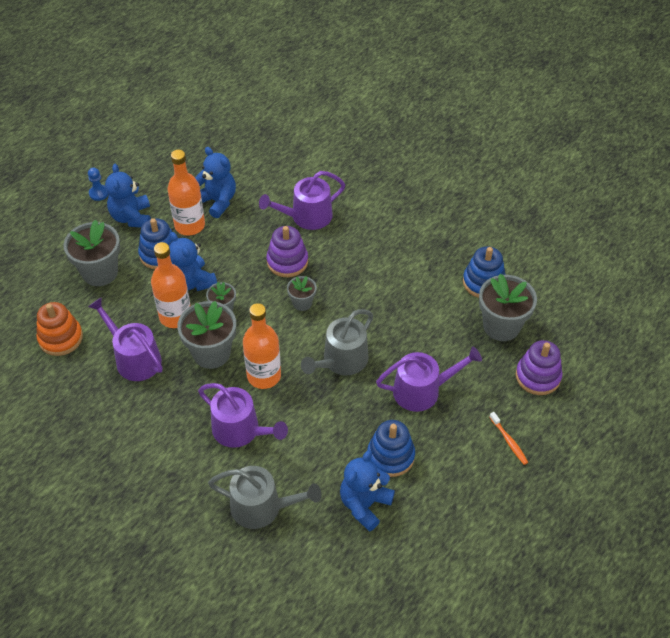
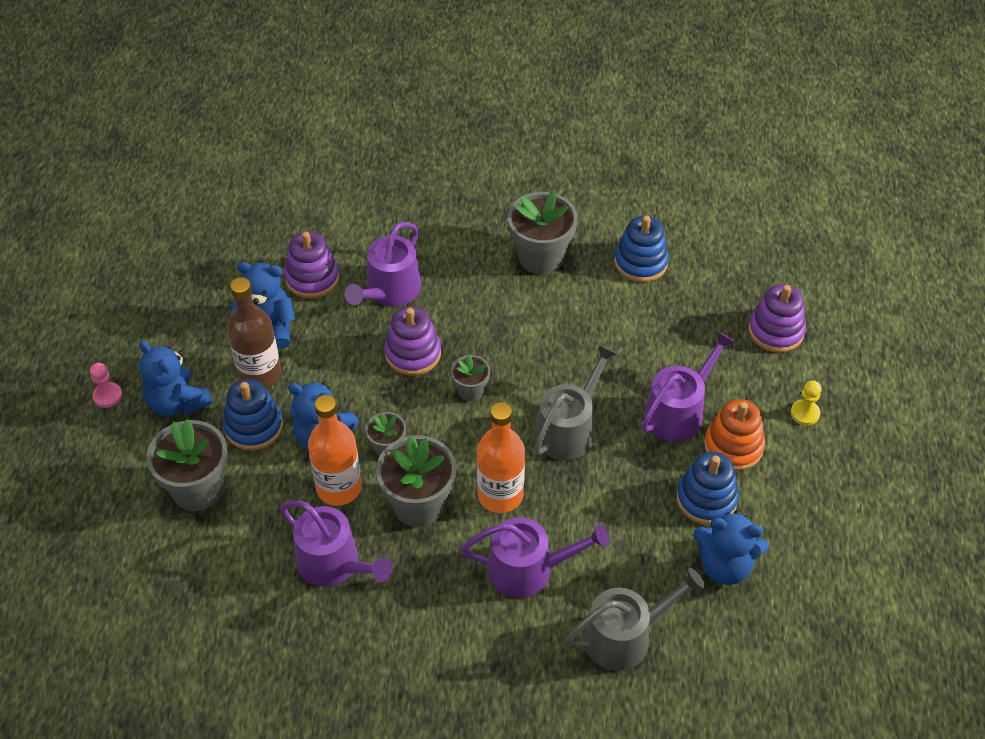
camera: 35 degrees left, 0 degrees up
orange stacking toy [36,302,83,356] -> orange stacking toy moved to [704,399,765,471]
blue pawn [88,168,109,201] -> pink pawn [90,363,122,408]
purple watering can [88,297,163,381] -> purple watering can turned 150 degrees counterclockwise [280,500,392,587]
orange bottle [168,150,205,236] -> brown bottle [227,277,281,388]
grey watering can [301,309,373,375] -> grey watering can turned 150 degrees counterclockwise [534,344,618,461]
blue teddy bear [340,450,395,532] -> blue teddy bear turned 75 degrees counterclockwise [693,510,768,585]
grey flower pot [479,274,537,341] -> grey flower pot moved to [508,191,578,274]
orange toothbrush [490,412,528,465] -> yellow pawn [791,380,822,425]
none -> purple stacking toy [284,231,339,299]

